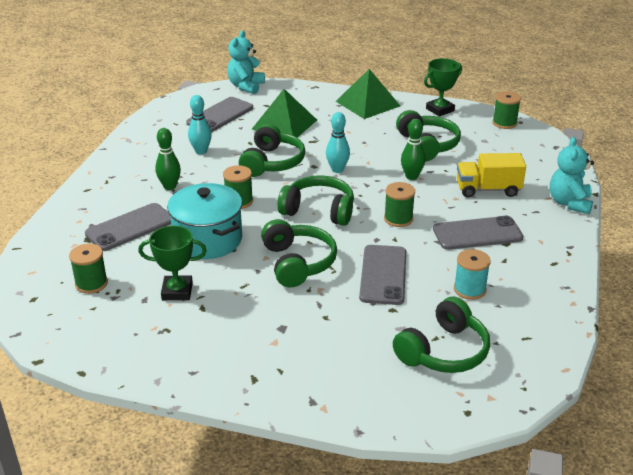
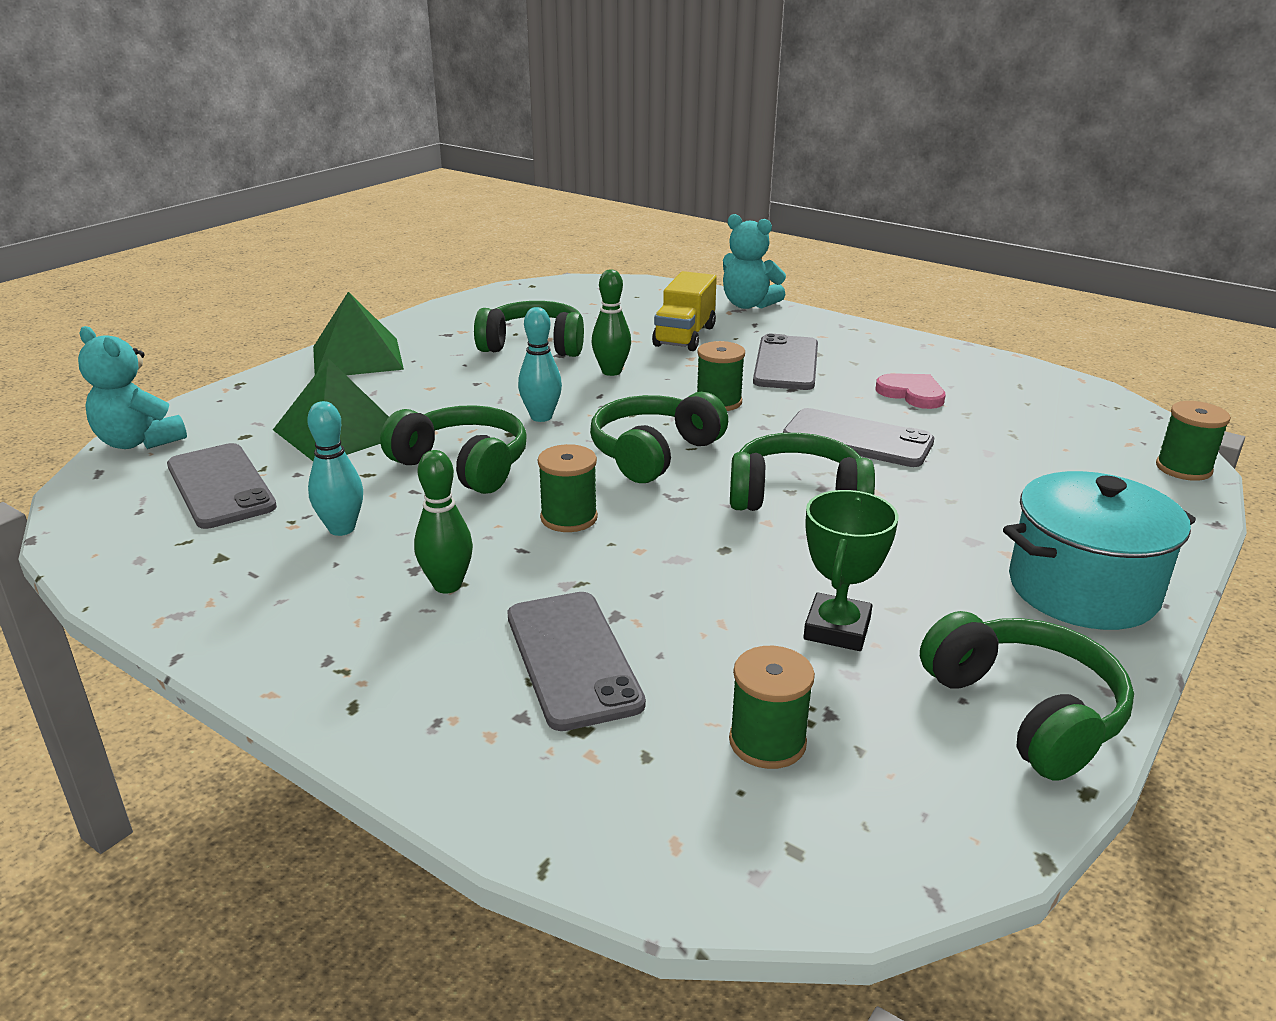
camera: 70 degrees left, 5 degrees down
turquoise pot [167,183,242,259] -> turquoise pot moved to [1003,471,1196,630]
green headphones [393,296,490,373] -> green headphones moved to [920,611,1134,780]
green trophy [424,58,462,117] -> none
turquoise spool [454,249,491,300] -> pink heart [876,373,946,409]
green spool [492,91,521,129] -> green spool moved to [1156,401,1231,481]

